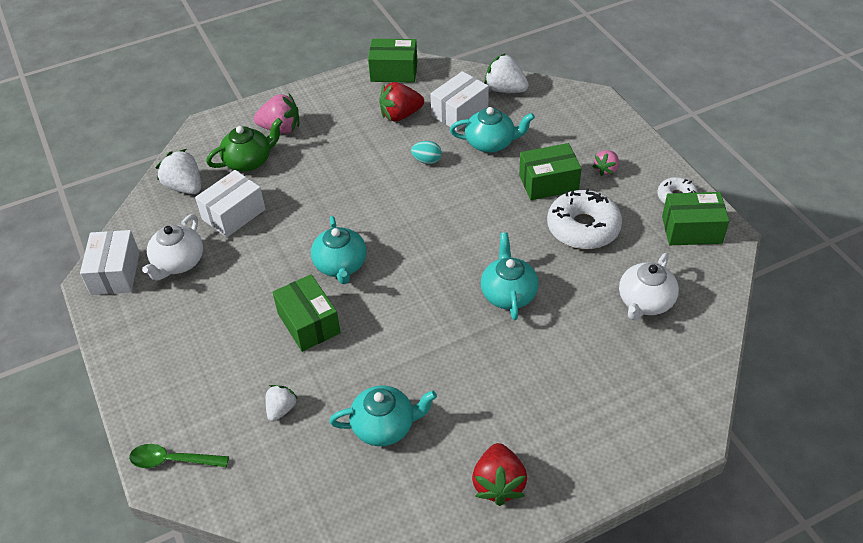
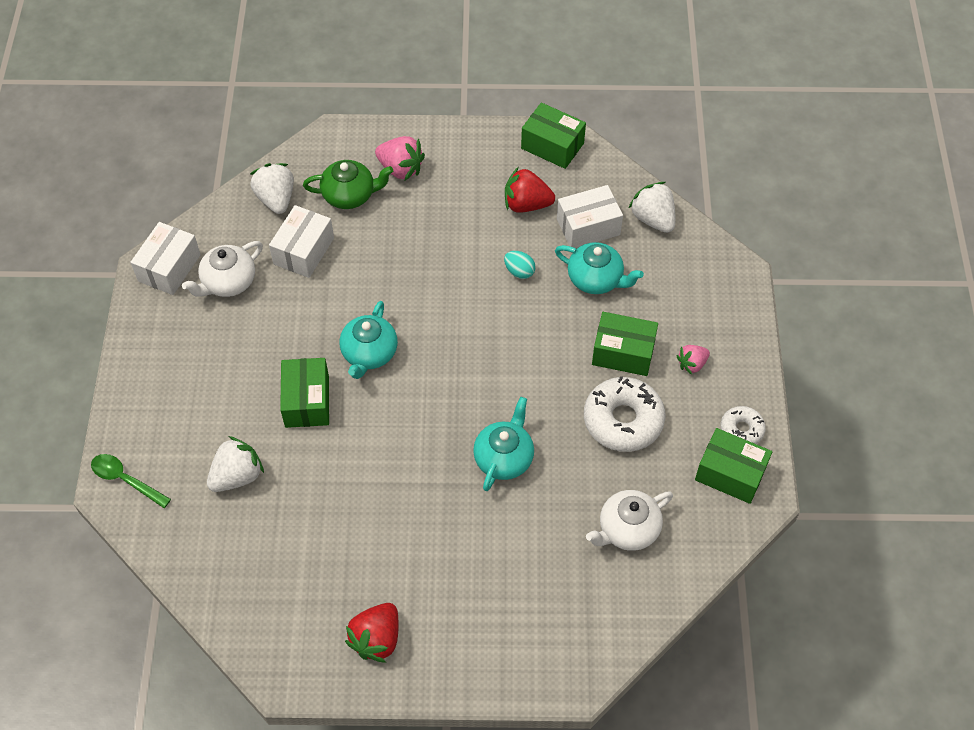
camera: 25 degrees right, 10 degrees up
white box [195,170,265,238] -> white box turned 45 degrees counterclockwise [269,205,334,278]
white strawberry [266,385,298,422] -> white strawberry [207,436,264,492], size x1.62
turquoise teapot [329,385,437,446] -> none

